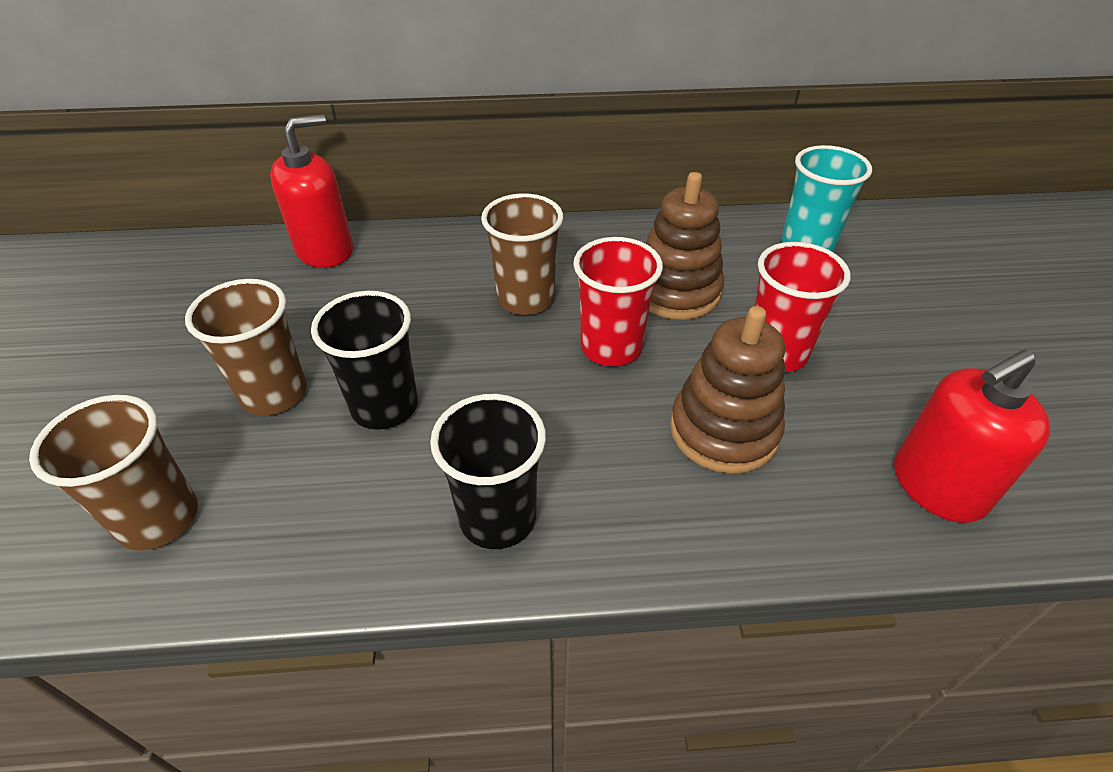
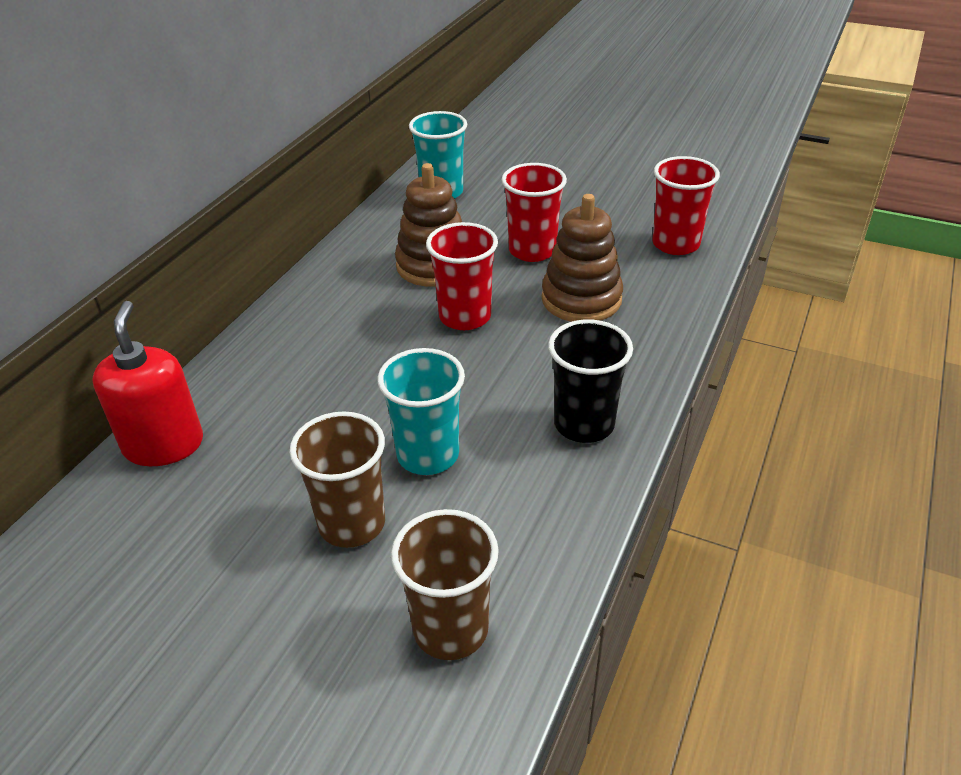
camera: 60 degrees left, 5 degrees down
black cup [311,291,418,430] -> turquoise cup [378,348,465,475]
brown cup [481,193,563,315] -> none
red soap dispenser [894,349,1050,523] -> red cup [652,156,720,255]

